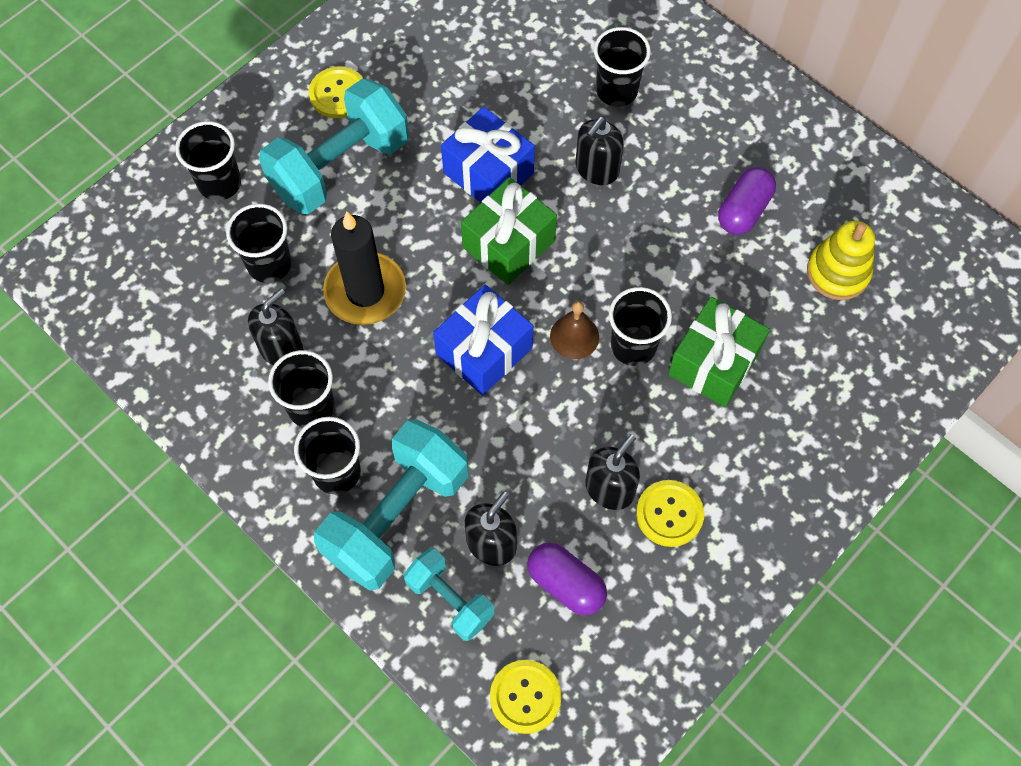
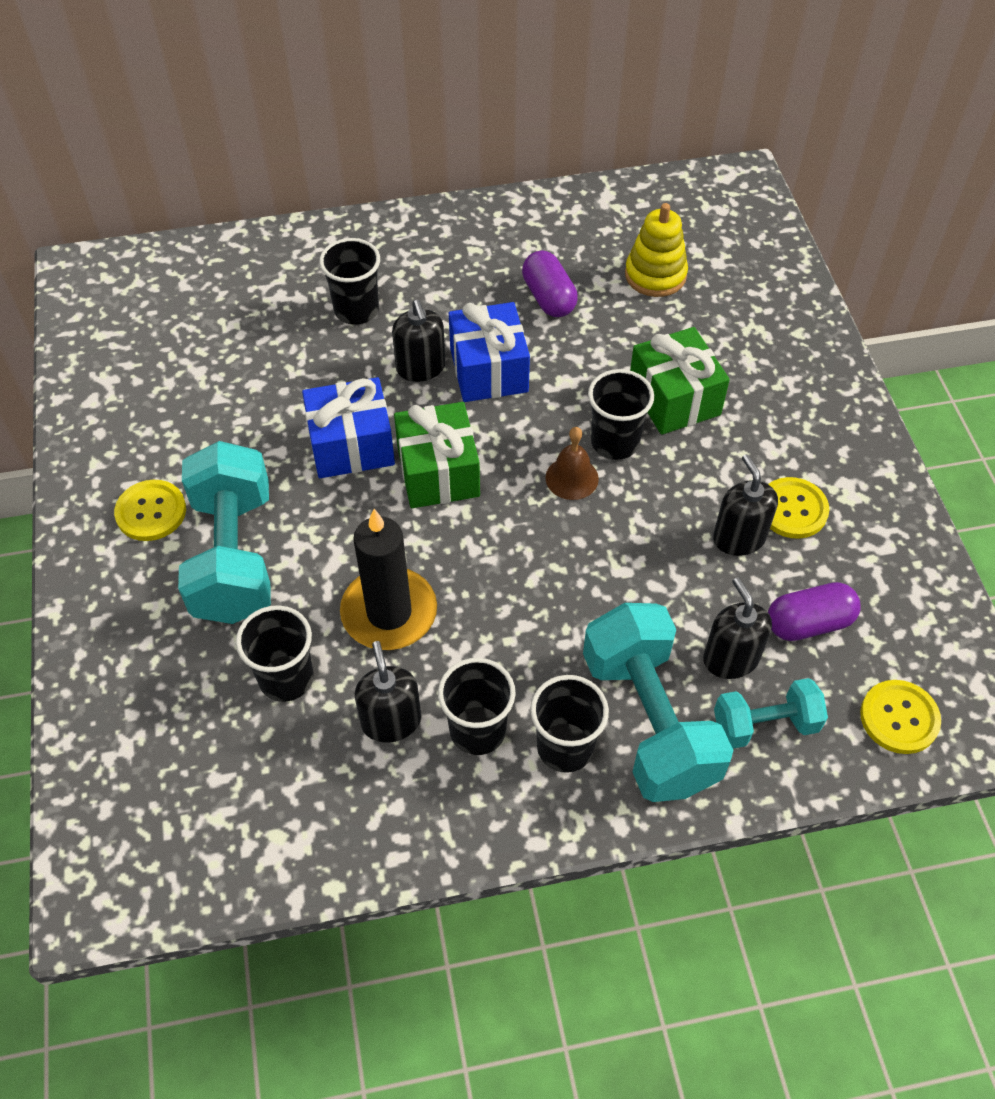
camera: 55 degrees left, 10 degrees down
black cup [175,121,241,201] -> none
blue gift [433,284,533,396] -> blue gift moved to [449,302,530,402]

